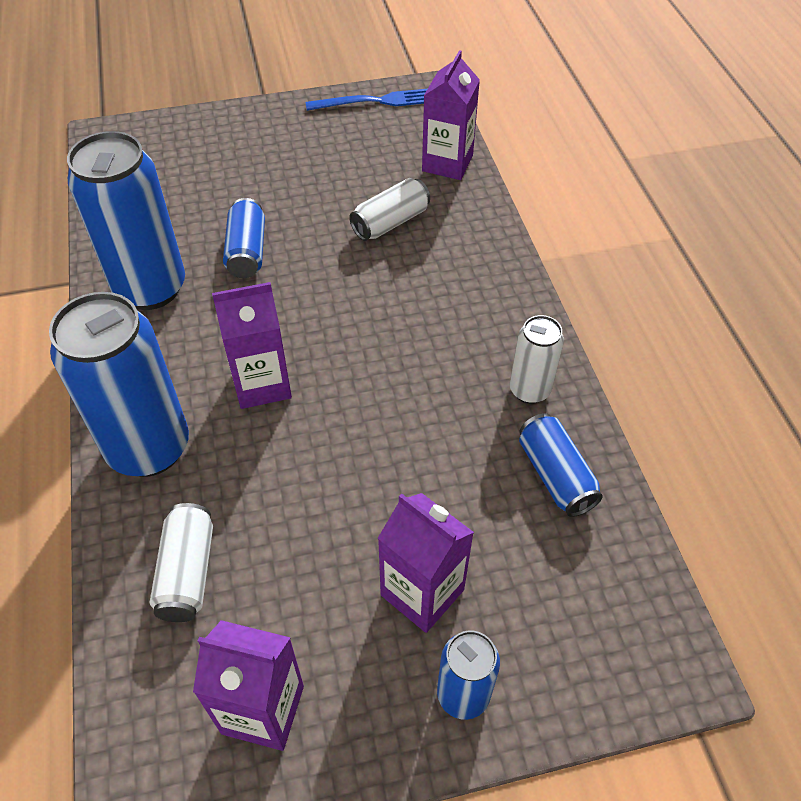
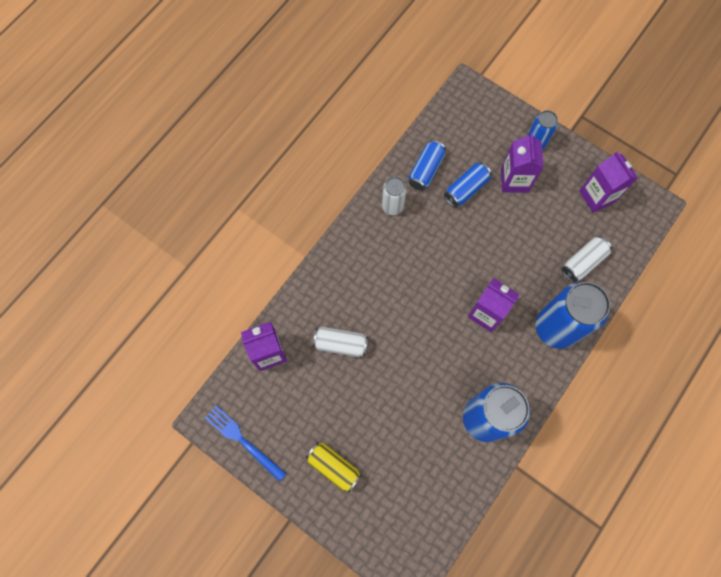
camera: 130 degrees left, 20 degrees up
blue can [223,198,265,278] -> blue can moved to [444,162,492,208]
none -> yellow can [306,442,362,493]

